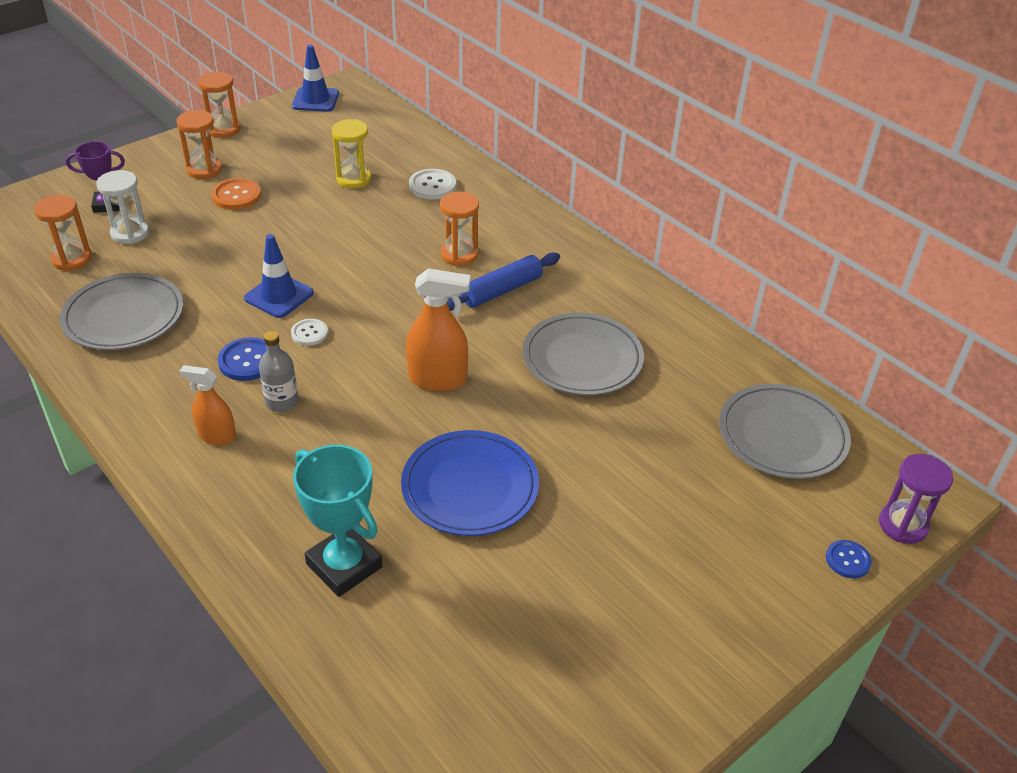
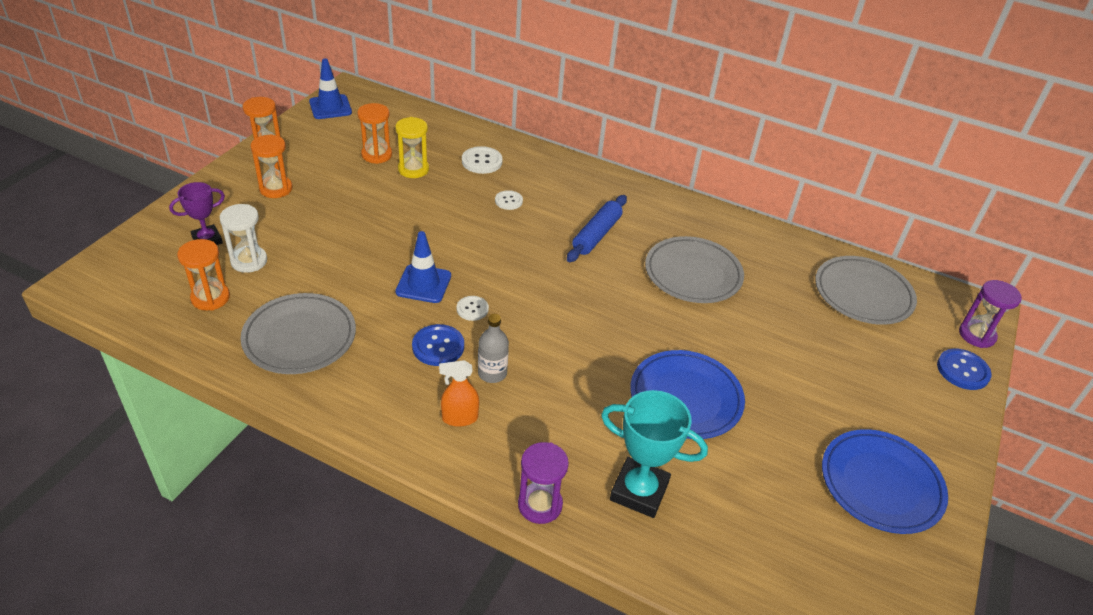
camera: 25 degrees left, 0 degrees up
orange button [211,178,261,210] -> none
orange spray bottle [406,268,470,392] -> none
orange hourglass [440,192,479,266] -> orange hourglass moved to [357,103,392,164]
blue button [826,540,872,578] -> blue button [937,349,992,390], size x1.54
none -> white button [495,190,523,210]
none -> purple hourglass [518,442,569,524]
none -> blue plate [822,429,948,534]

